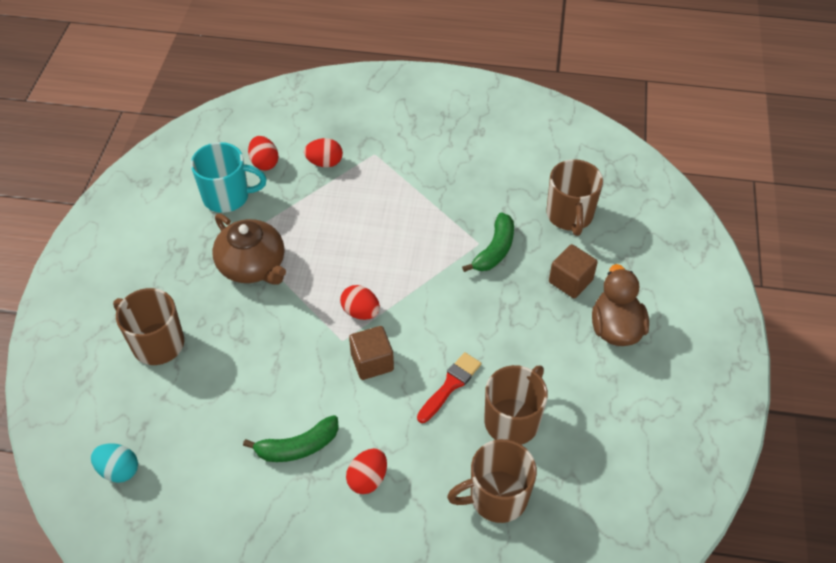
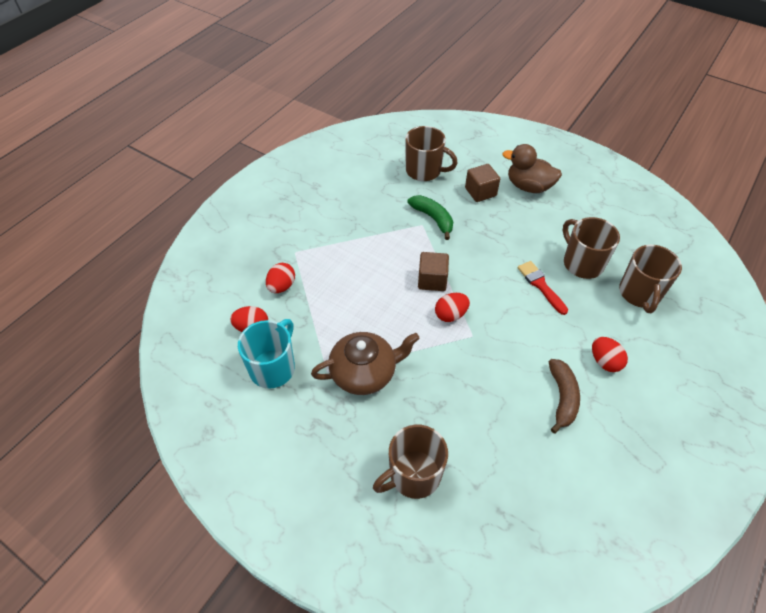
camera: 65 degrees left, 0 degrees up
turquoise egg [91,443,138,483] -> none
green banana [243,415,339,462] -> brown banana [549,359,580,434]
brown cube [349,326,394,380] -> brown cube moved to [418,252,449,291]

